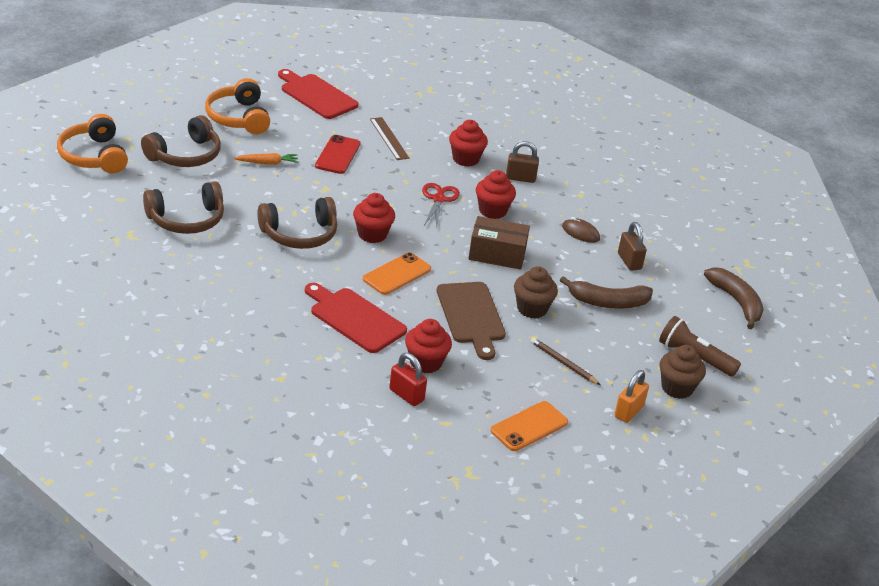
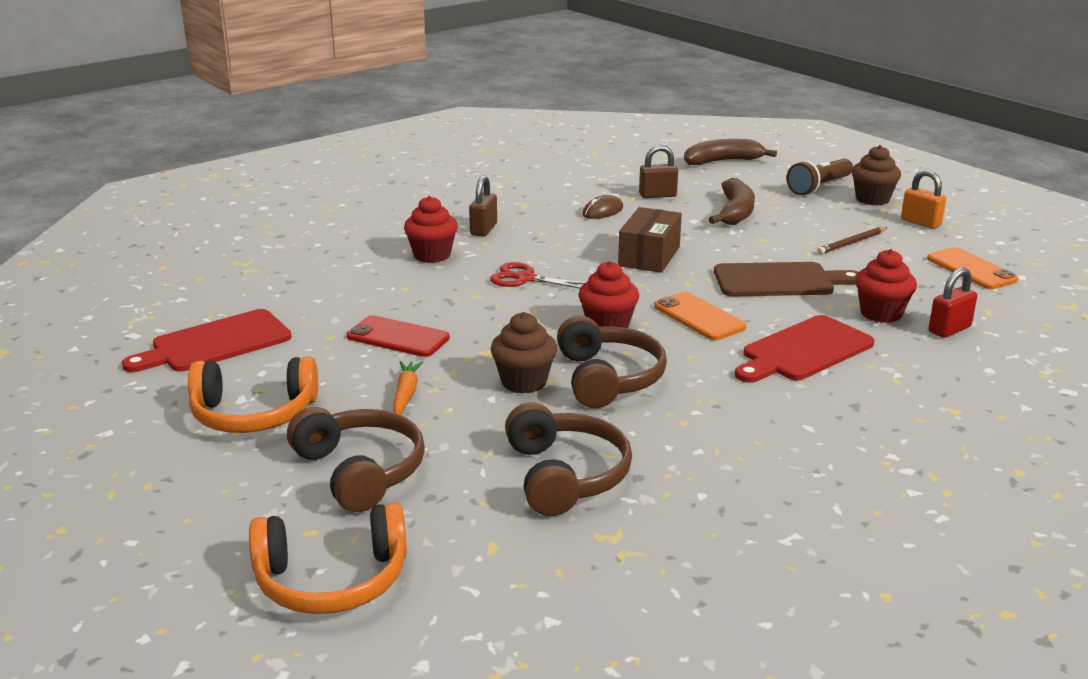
camera: 75 degrees left, 10 degrees down
brown ruler [370,117,409,160] -> none
red cupcake [476,170,516,219] -> none
brown cupcake [514,266,558,319] -> brown cupcake moved to [491,312,557,394]

